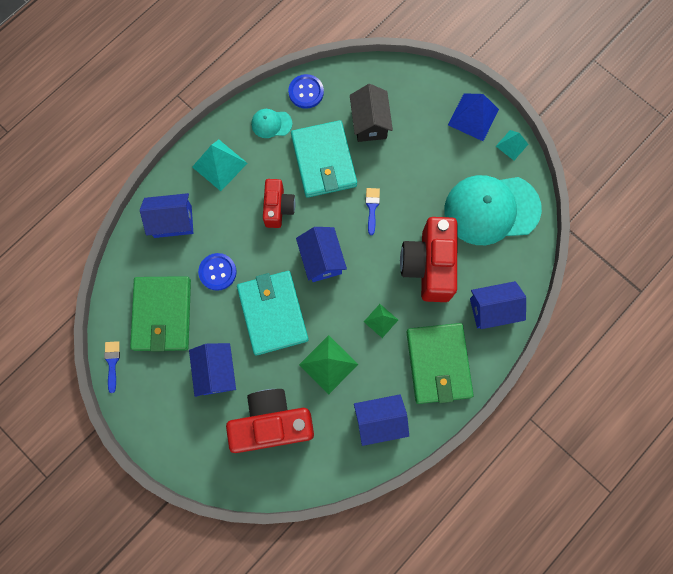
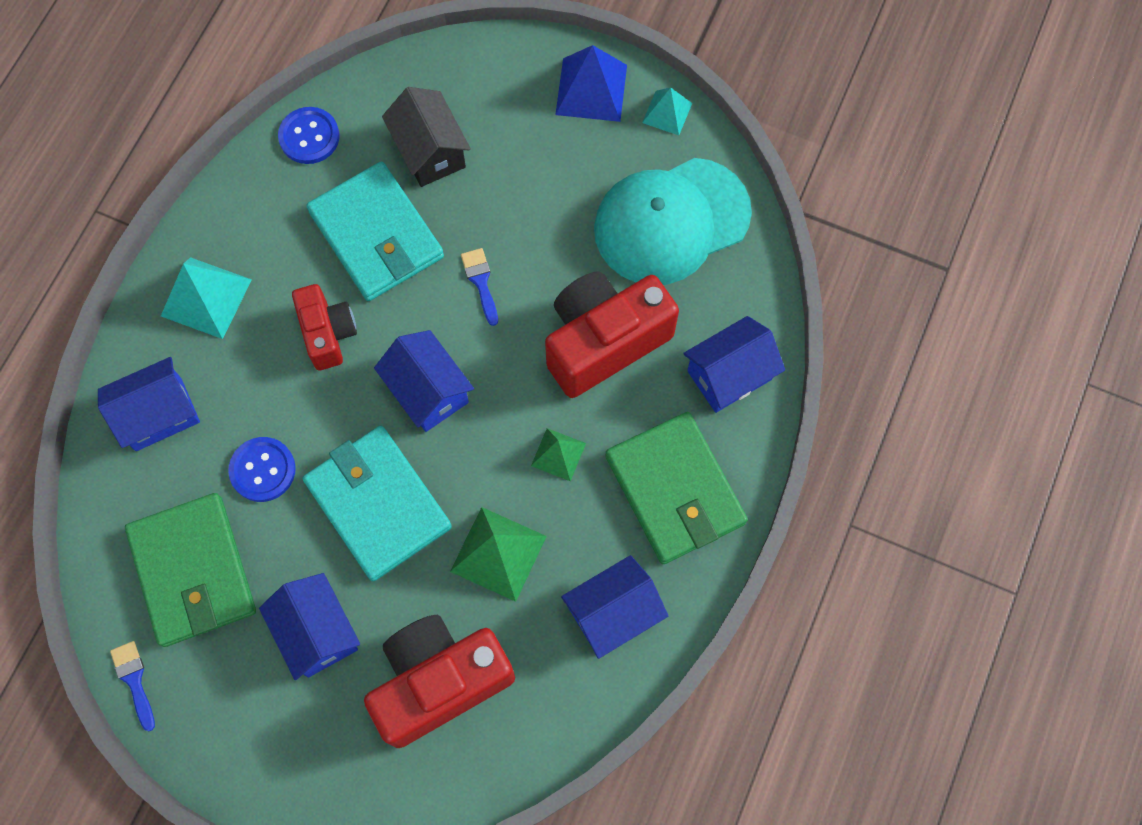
camera: 20 degrees left, 5 degrees down
turquoise cap [251,109,292,138] -> none
red camera [400,217,457,302] -> red camera turned 75 degrees clockwise [545,272,679,398]

